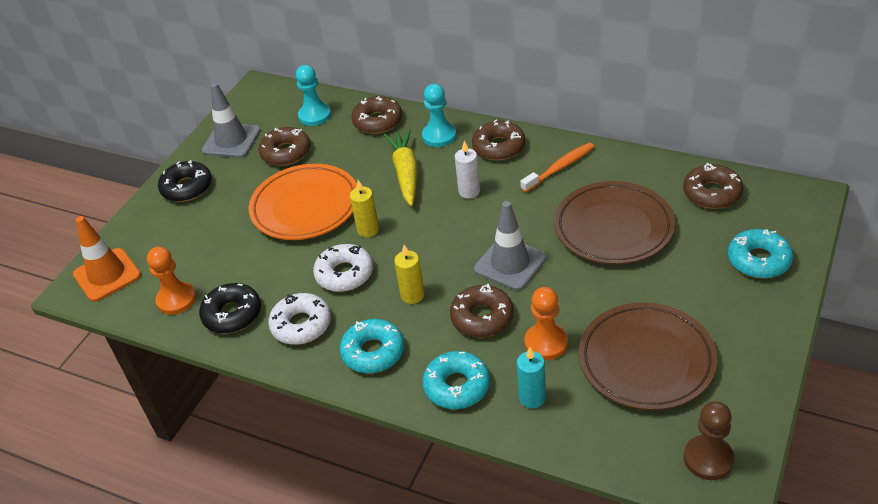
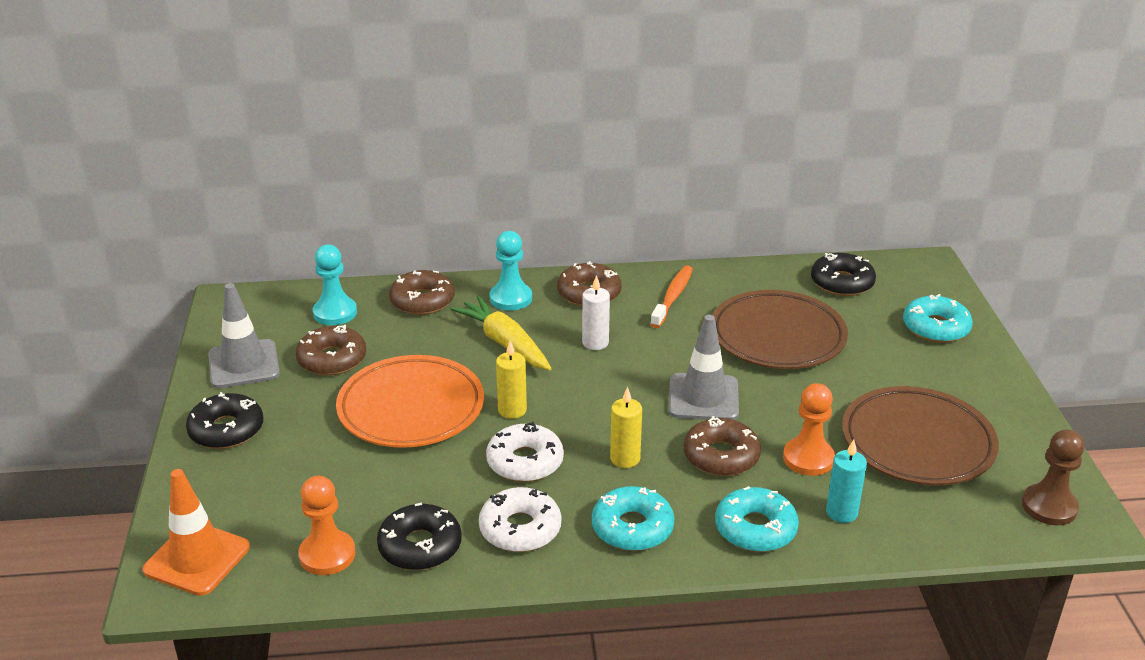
camera: 35 degrees left, 10 degrees down
brown donut [683,163,744,209] -> black donut [811,253,876,296]

